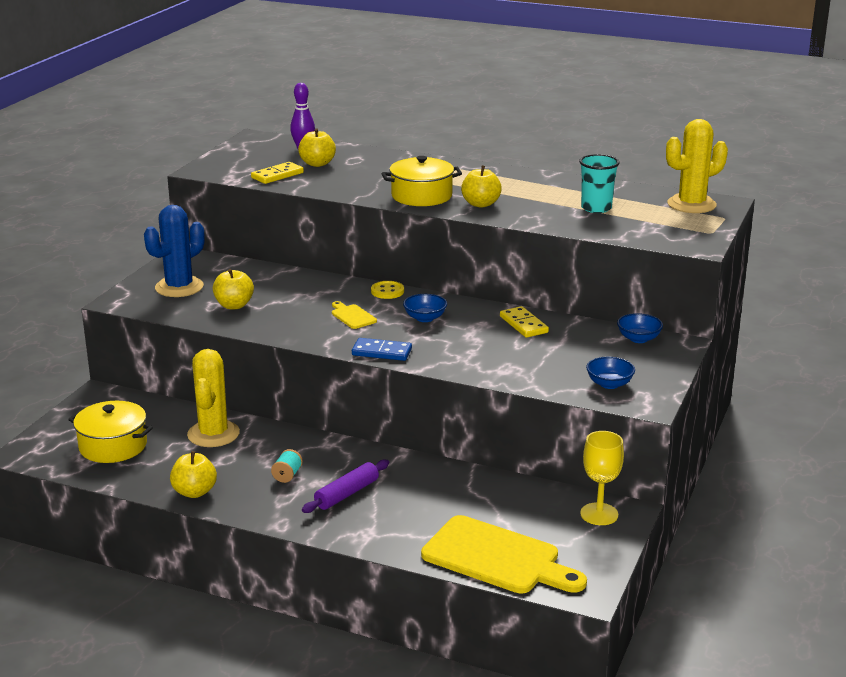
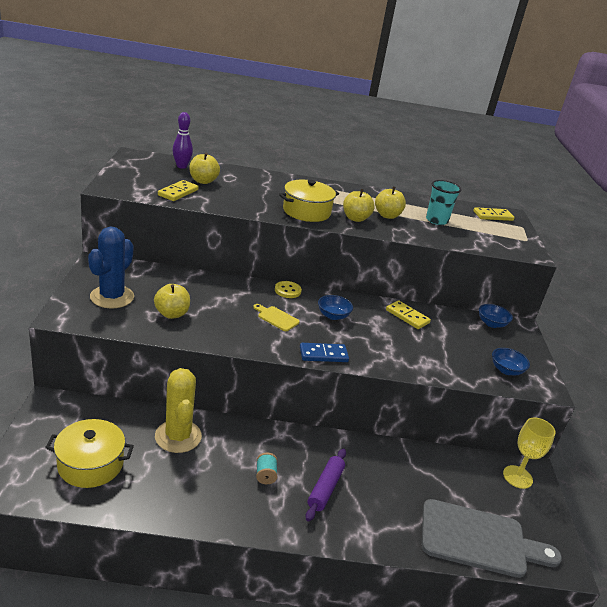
camera: 25 degrees left, 5 degrees up
yellow apple [170,451,217,498] -> yellow apple moved to [375,187,406,219]
yellow cutting board [421,515,587,593] -> grey cutting board [422,499,562,578]
yellow cactus [666,119,728,213] -> yellow domino [473,207,515,221]

